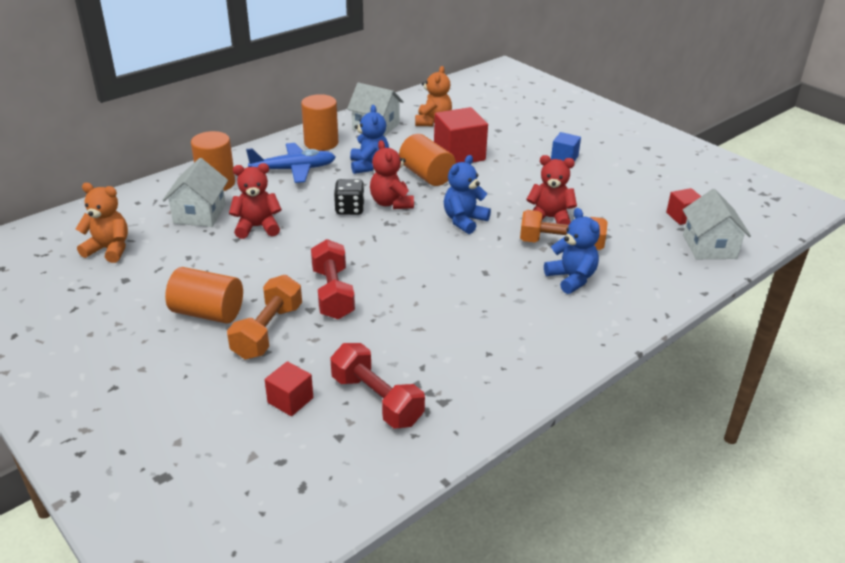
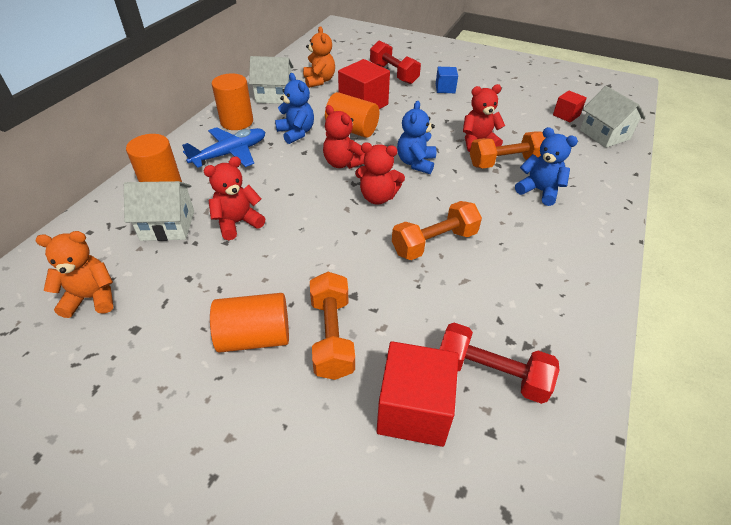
camera: 25 degrees left, 10 degrees up
white house [162,158,228,227] -> white house turned 75 degrees counterclockwise [124,181,194,241]
red cube [265,361,313,416] -> red cube [377,341,459,447], size x1.83
red dumbbell [311,239,355,319] -> red dumbbell moved to [370,40,421,84]
black dice [334,179,365,215] -> none
none -> red teddy bear [355,143,405,205]
none -> orange dumbbell [392,201,482,260]

